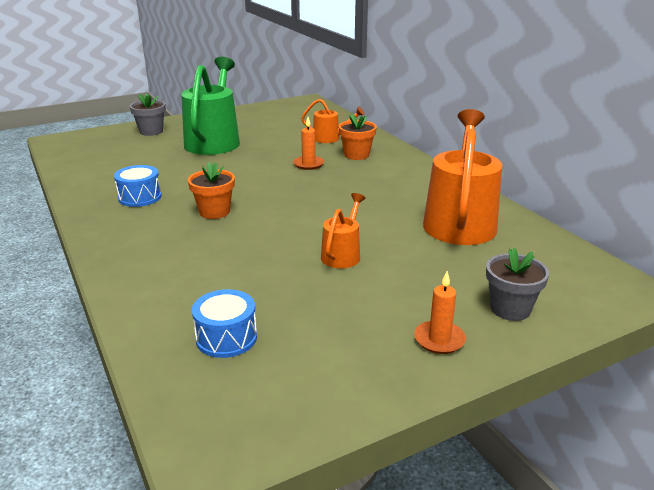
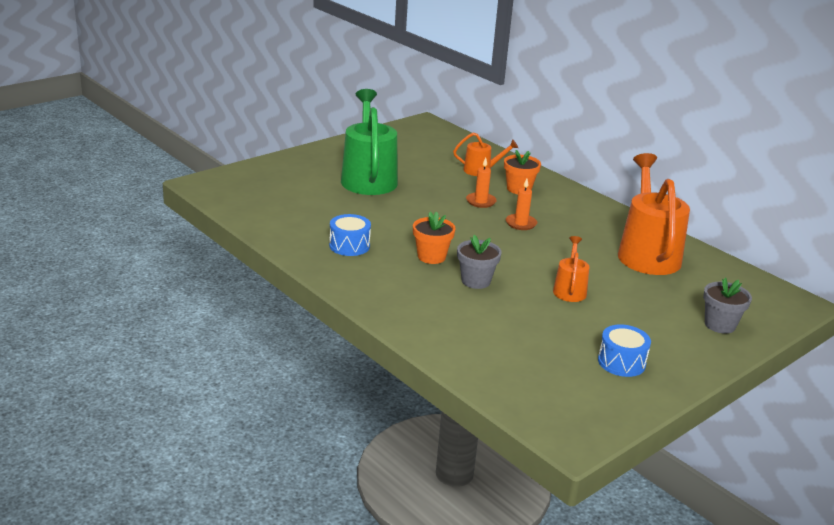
camera: 15 degrees left, 0 degrees up
grey flower pot [130,93,166,136] -> grey flower pot moved to [457,235,502,289]
blue drum [192,289,257,358] -> blue drum moved to [598,325,651,377]
orange candle [414,271,466,354] -> orange candle moved to [506,179,537,230]

